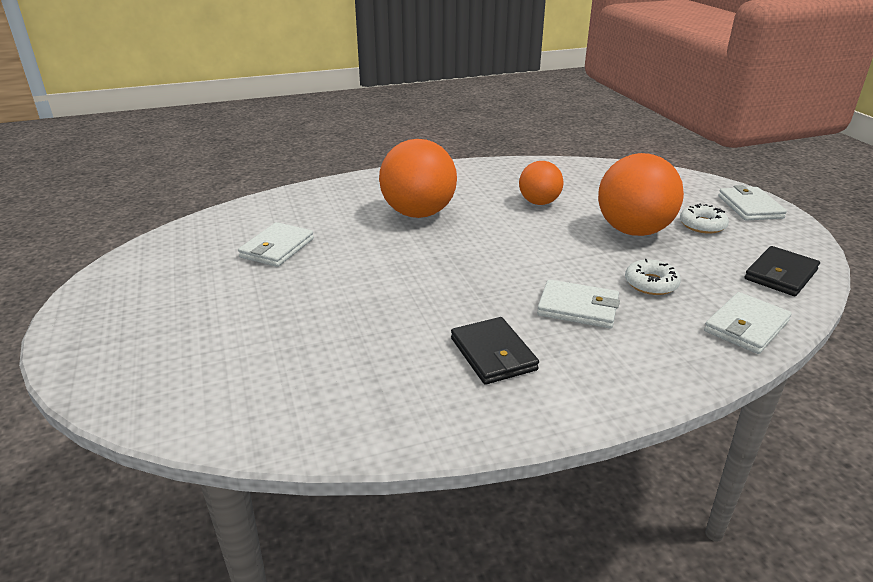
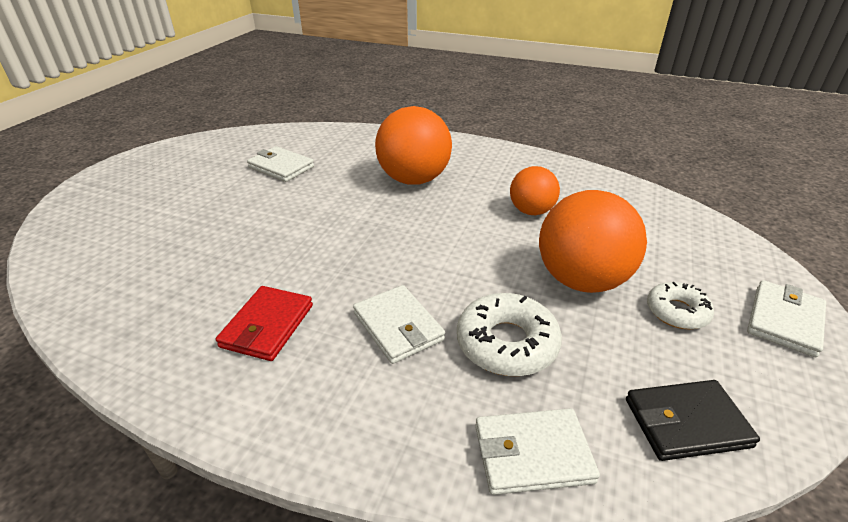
camera: 40 degrees right, 5 degrees up
white wallet [238,222,314,267] -> white wallet turned 60 degrees clockwise [247,146,314,182]
black wallet [451,317,539,385] -> red wallet [216,286,313,361]
white donut [625,259,681,295] -> white donut [457,293,562,376], size x1.56

